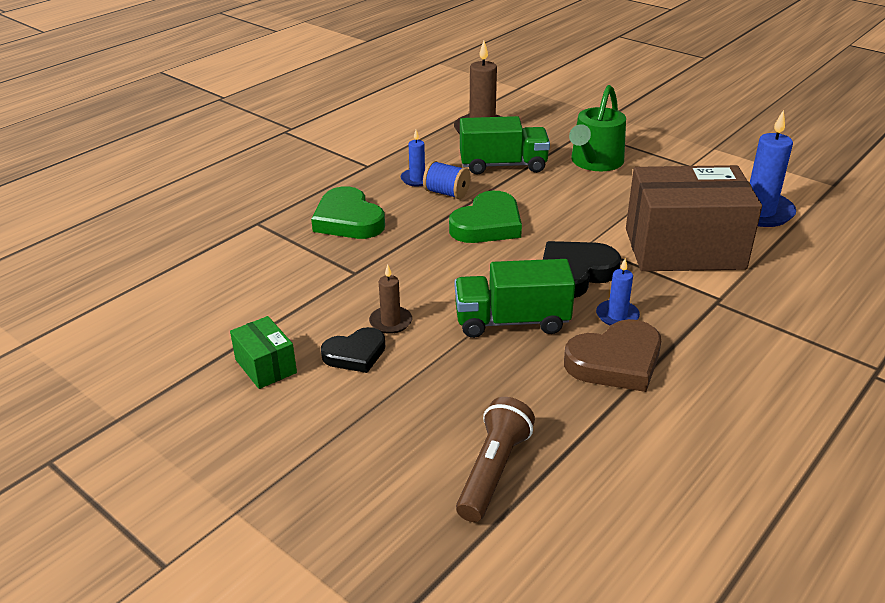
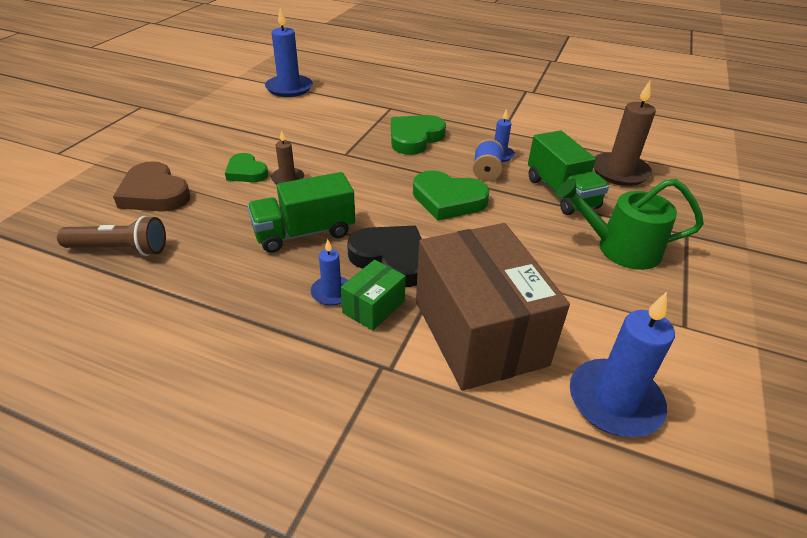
camera: 70 degrees right, 5 degrees up
green box [230,316,297,389] -> green box moved to [341,260,406,331]
black heart [321,327,385,373] -> green heart [225,153,268,182]
green truck [455,259,575,338] -> green truck turned 90 degrees counterclockwise [247,172,355,253]
brown heart [564,319,661,392] -> brown heart moved to [113,161,191,212]
none -> blue candle [265,8,313,97]

